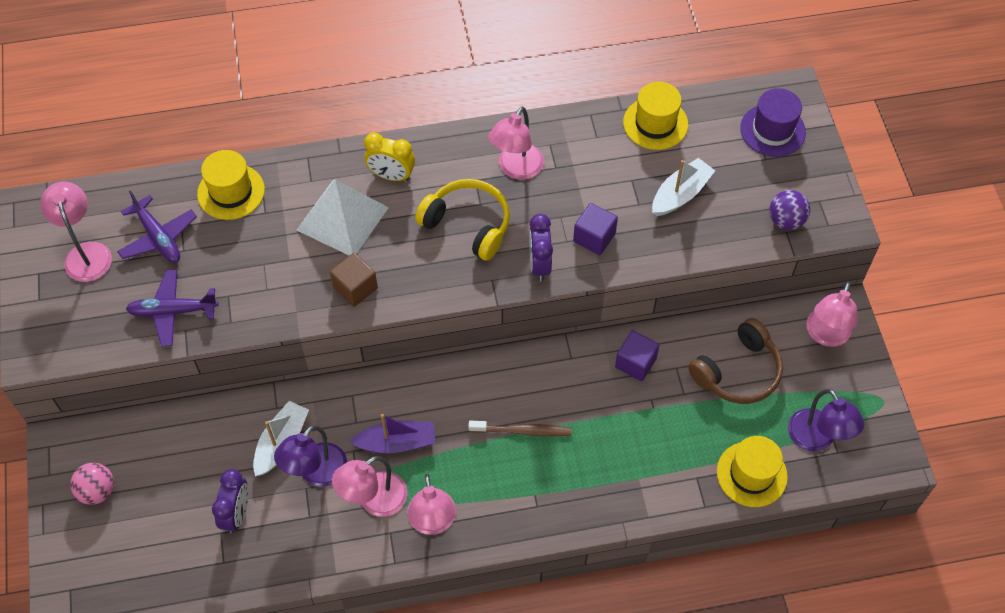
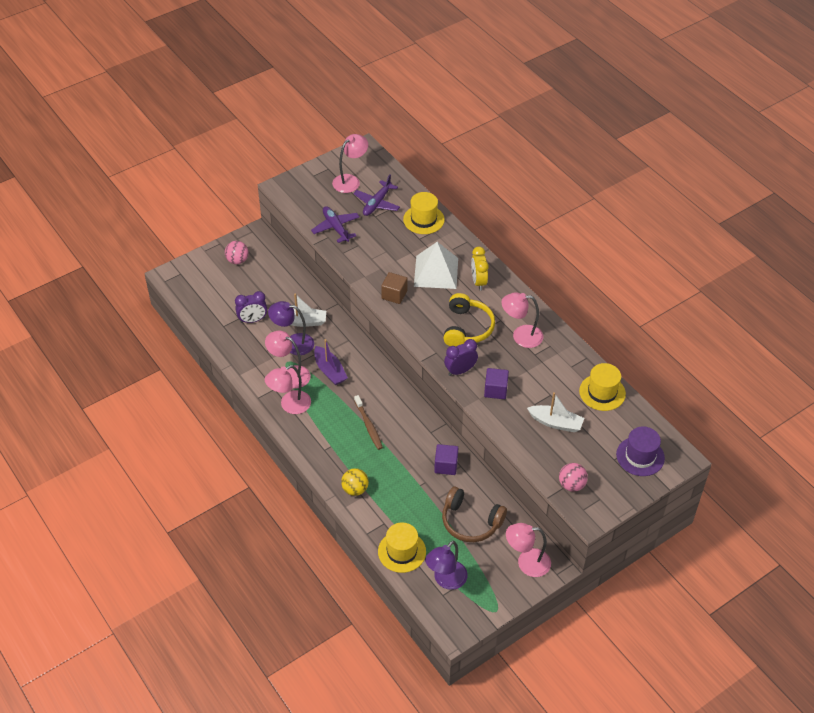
camera: 65 degrees right, 10 degrees down
purple ball [769,190,810,230] -> pink ball [559,463,588,492]
none -> yellow ball [341,468,369,496]

